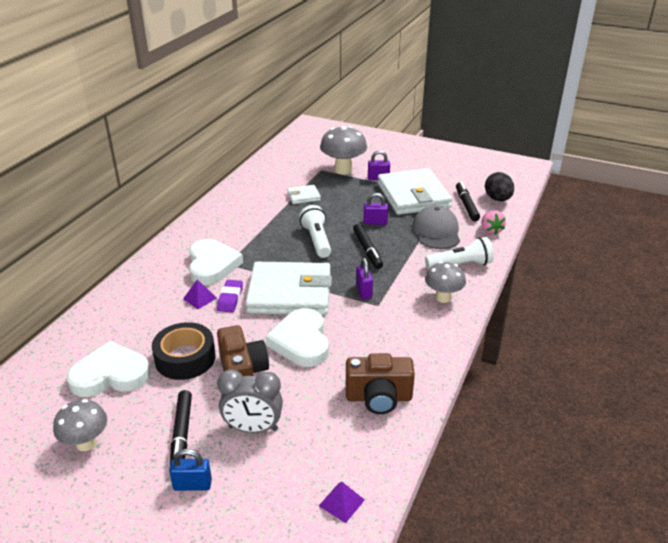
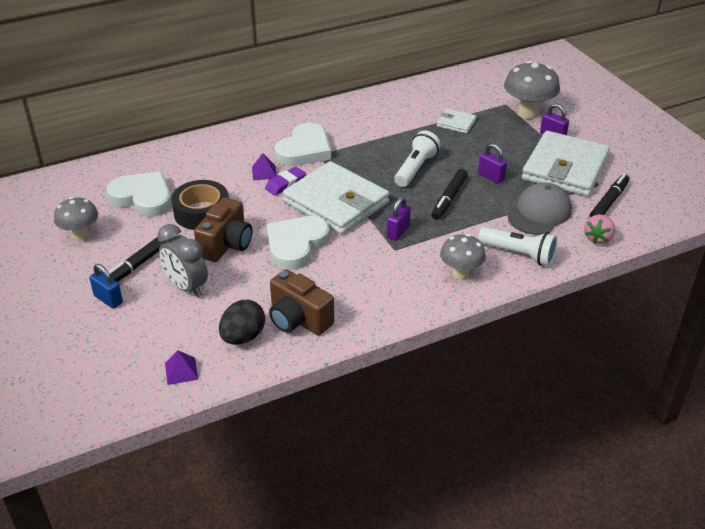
camera: 40 degrees right, 5 degrees up
black egg [485,172,514,201] -> black egg moved to [219,300,265,345]

